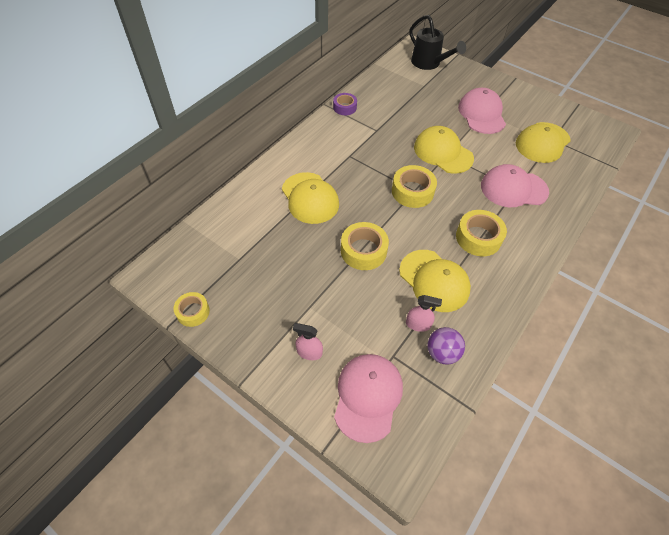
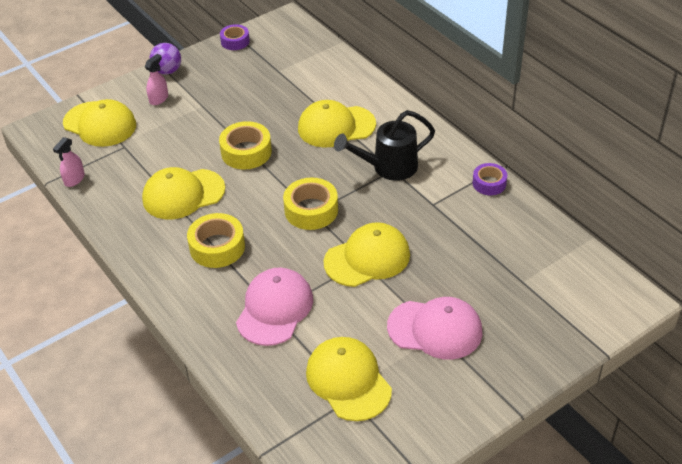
camera: 110 degrees right, 10 degrees down
yellow tape [174,292,210,327] -> purple tape [220,24,250,50]
pink cap [334,354,403,443] -> yellow cap [63,99,136,147]
pink spray bottle [406,295,442,332] -> pink spray bottle moved to [53,137,85,187]
black watering can [409,15,466,70] -> black watering can moved to [334,110,435,181]
purple ball [427,327,465,365] -> purple ball moved to [149,43,181,75]

